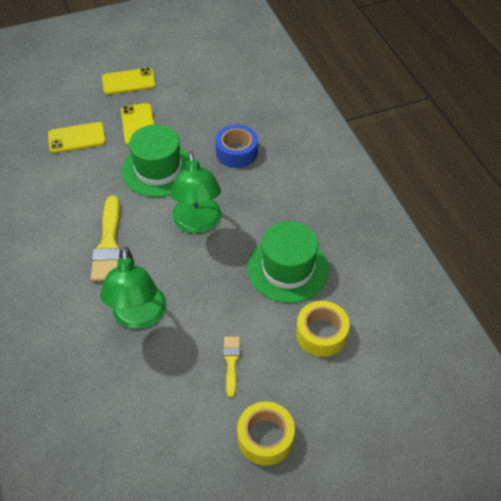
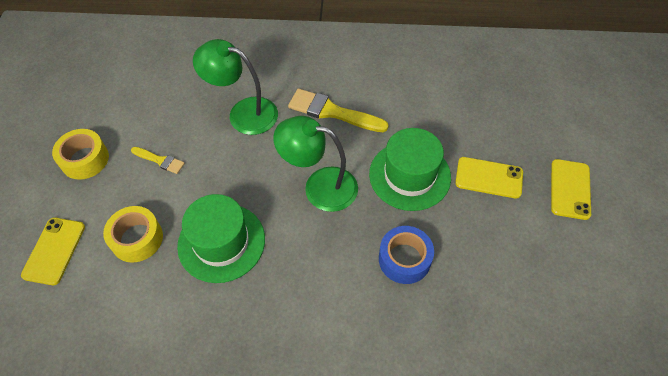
camera: 115 degrees right, 5 degrees up
yellow phone [48,122,106,153] -> yellow phone moved to [21,218,85,285]

